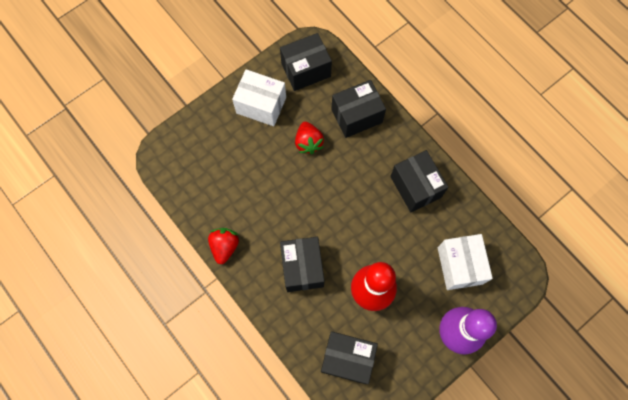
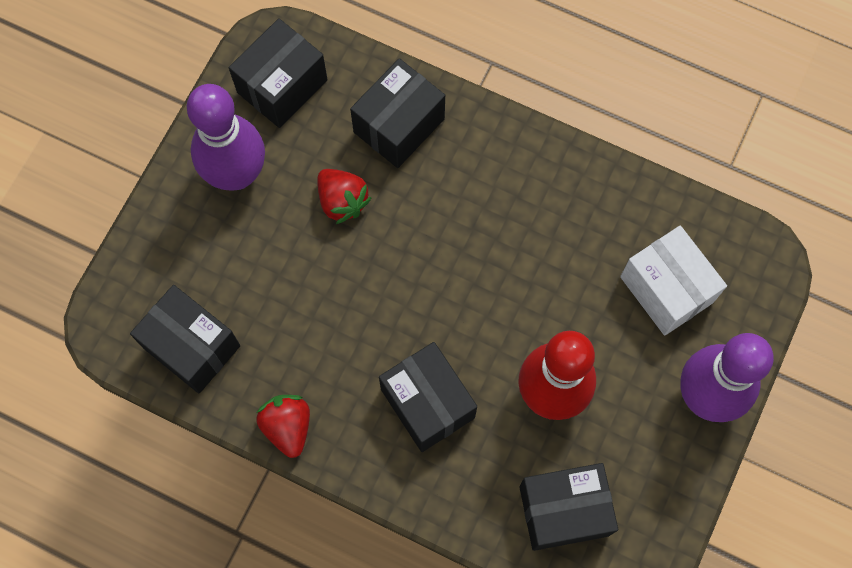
camera: 25 degrees left, 0 degrees up
white box [232,69,286,126] -> purple bowling pin [187,84,265,191]
black box [390,150,448,212] -> black box moved to [130,285,240,393]

